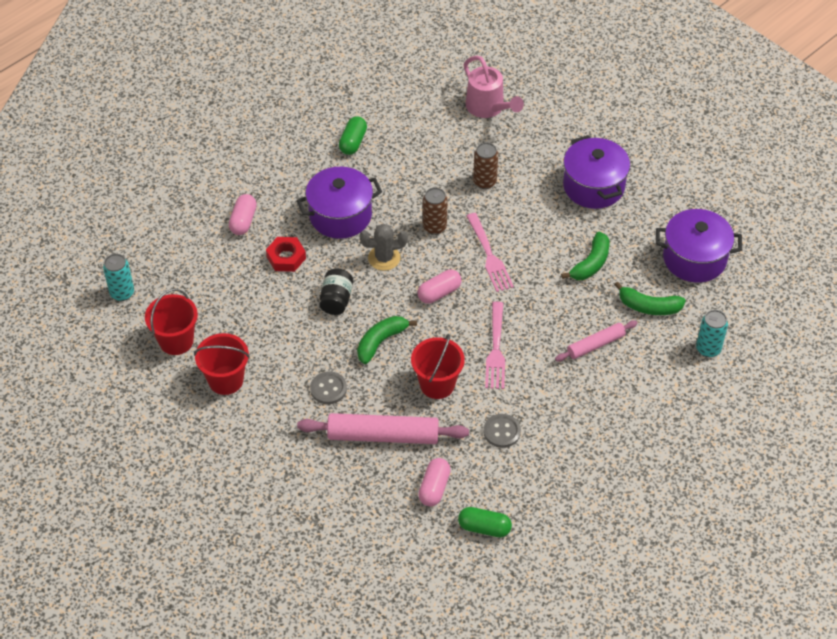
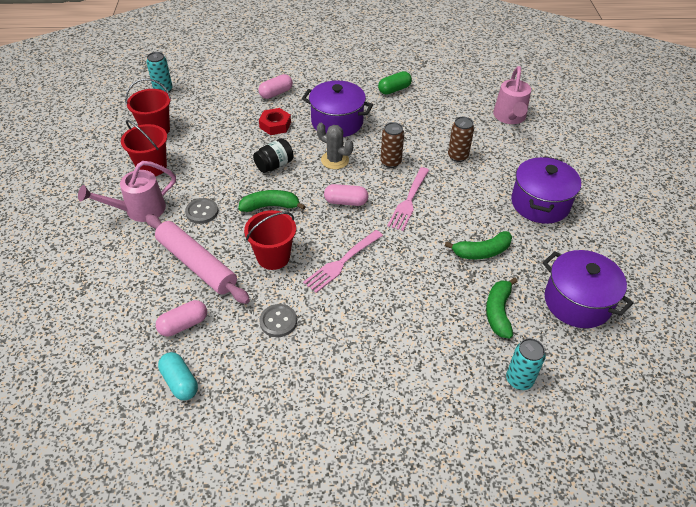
camera: 40 degrees right, 5 degrees down
green capsule [458,507,512,537] -> turquoise capsule [158,352,198,400]
pink rolling pin [555,320,638,362] -> none
green banana [614,282,686,315] -> green banana turned 45 degrees clockwise [486,277,518,338]
none -> pink watering can [78,161,176,222]

